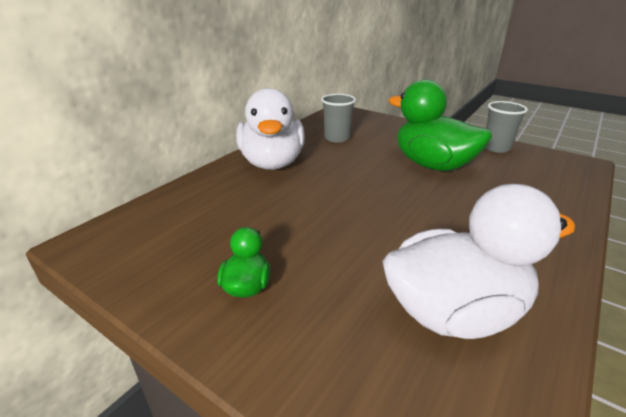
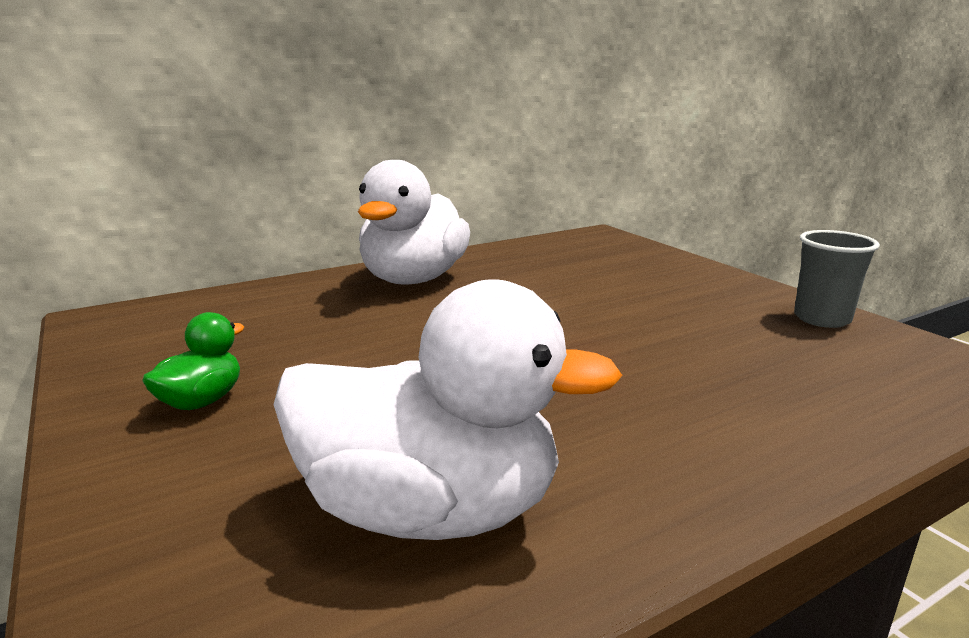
camera: 25 degrees right, 10 degrees down
grey cup [321,94,356,143] -> none
green duck [388,79,492,171] -> none

